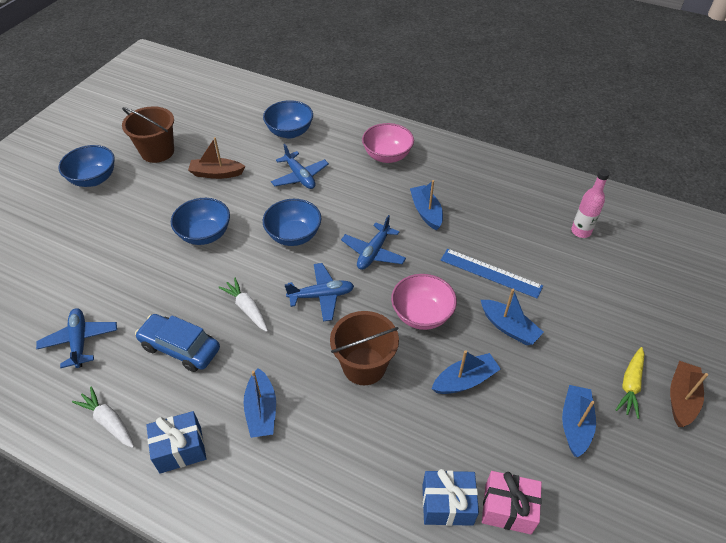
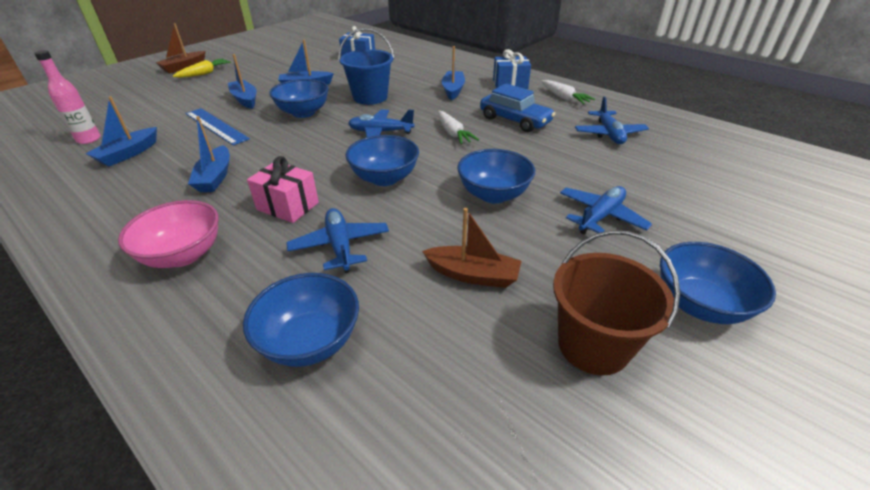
camera: 165 degrees left, 10 degrees down
brown bucket [330,311,399,385] -> blue bucket [339,28,394,105]
blue plane [341,215,406,270] -> blue plane moved to [560,186,652,234]
pink bowl [391,274,457,330] -> blue bowl [269,79,329,118]
pink gift [482,471,542,534] -> pink gift moved to [247,156,319,223]
blue boat [562,385,596,457] -> blue boat moved to [85,96,157,166]

